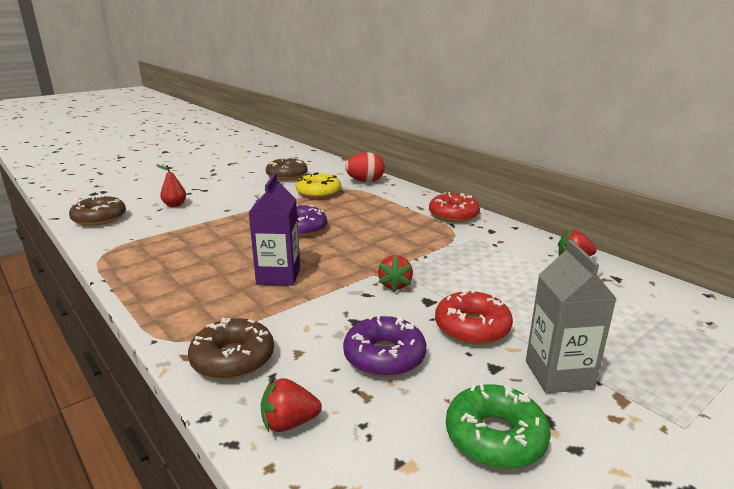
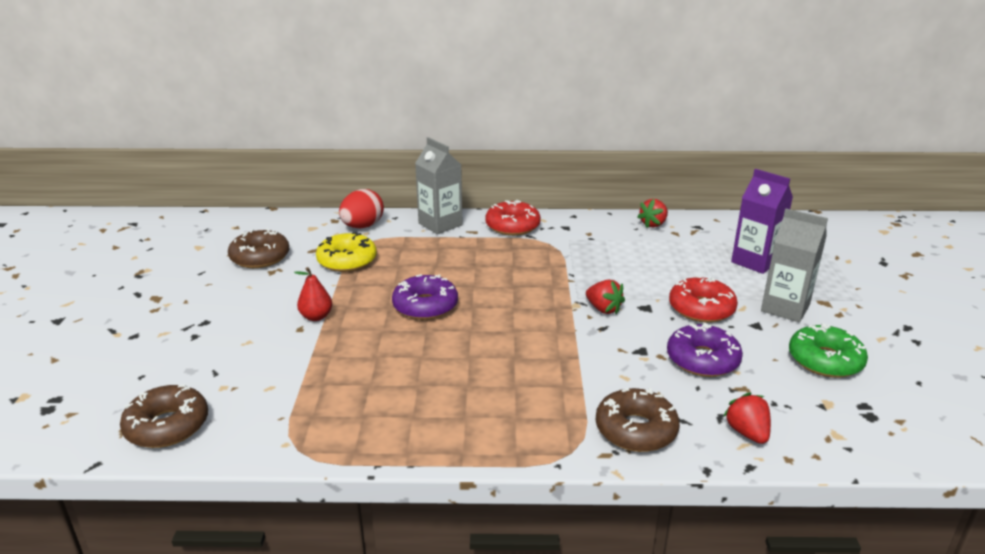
camera: 50 degrees left, 5 degrees up
red pear [156,164,186,207] -> red pear moved to [294,267,332,321]
purple carton [248,173,300,286] -> purple carton moved to [731,169,793,274]
red strawberry [261,378,322,432] -> red strawberry turned 135 degrees clockwise [723,393,771,444]
none -> grey carton [415,137,463,234]

